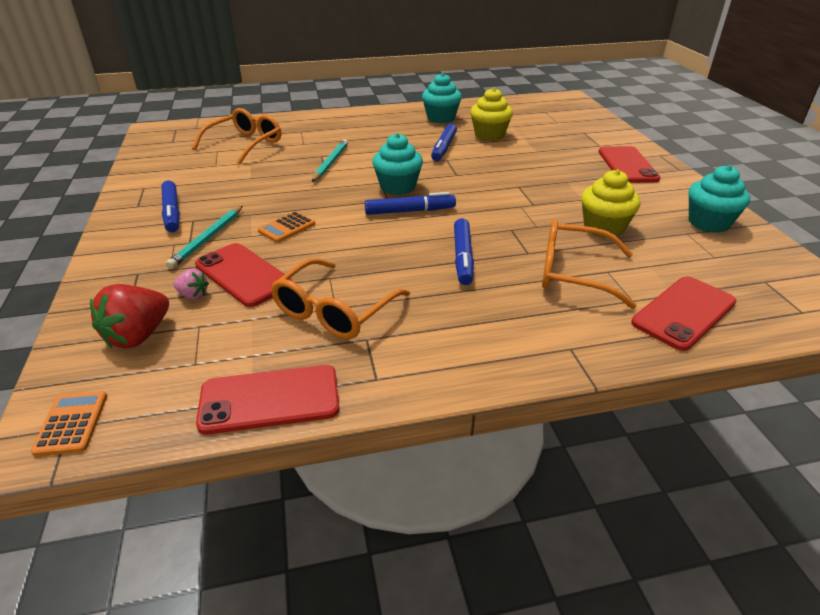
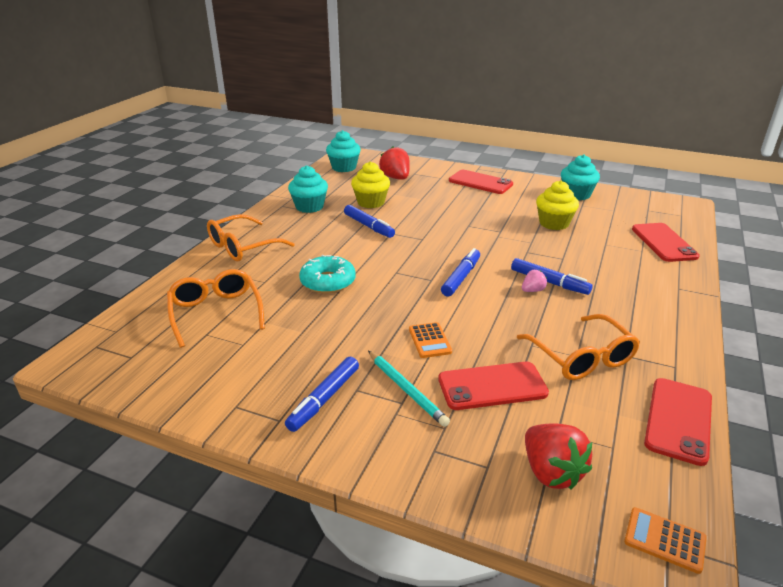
camera: 55 degrees left, 5 degrees down
blue marker [161,181,180,232] -> blue marker turned 105 degrees clockwise [285,357,359,432]
pink strawberry [174,269,209,300] -> pink strawberry moved to [522,270,547,292]
turquoise pencil [312,139,348,182] -> turquoise donut [299,255,356,293]
turquoise cupcake [372,133,423,195] -> turquoise cupcake moved to [326,130,361,172]
orange glasses [542,220,637,309] -> orange glasses moved to [207,214,295,261]
none -> red strawberry [379,147,410,180]

